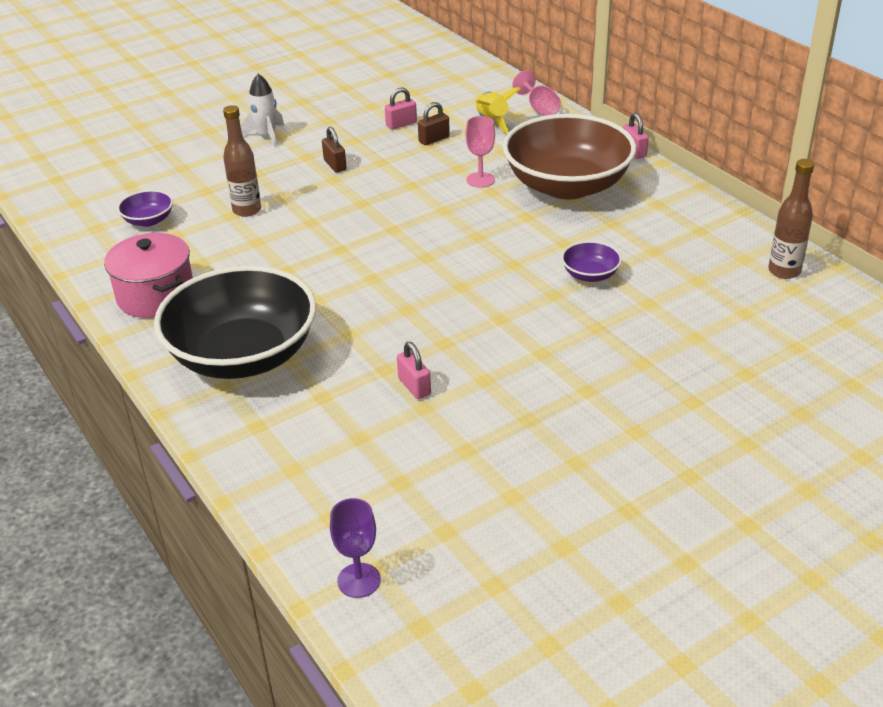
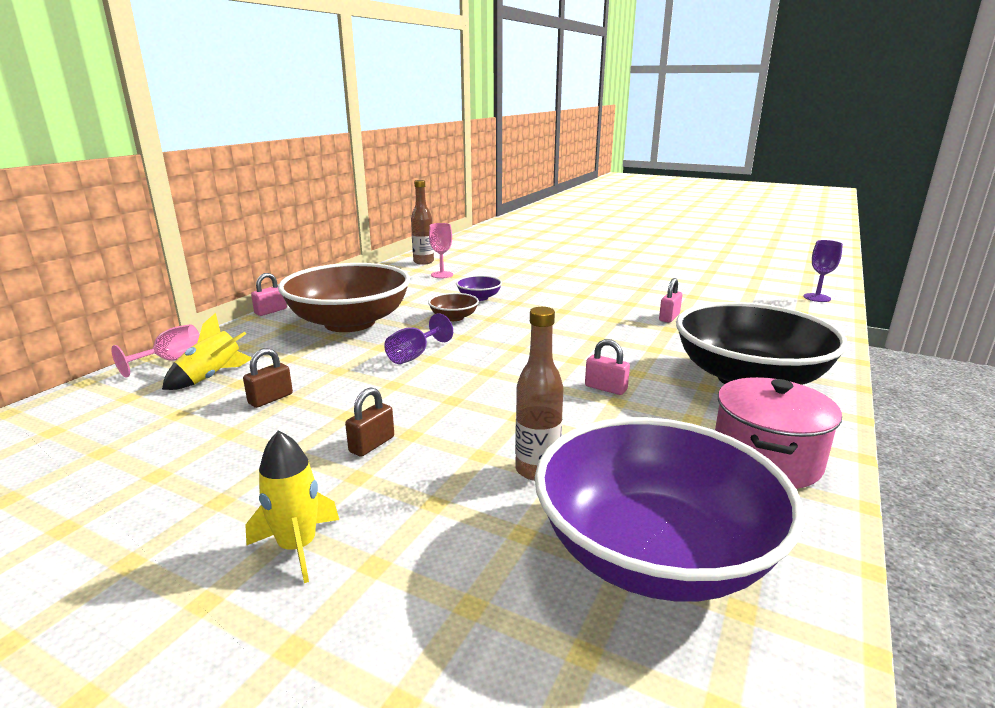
camera: 120 degrees left, 15 degrees down
purple bowl [117,190,173,227] -> purple bowl [535,417,805,601], size x2.43
white rocket [241,74,284,147] -> yellow rocket [246,430,339,583]
pink padlock [385,88,417,130] -> pink padlock moved to [585,339,630,395]
brown padlock [418,102,450,145] -> brown padlock turned 75 degrees counterclockwise [243,348,293,408]
pink goblet [466,116,495,188] -> pink goblet moved to [429,223,453,278]
none -> purple goblet [384,313,453,364]
none -> brown bowl [428,293,479,321]

